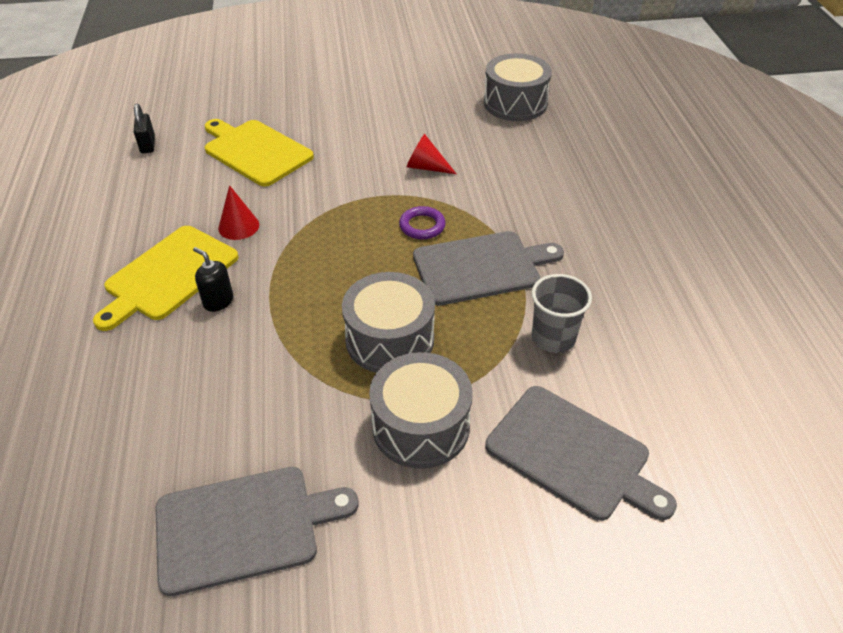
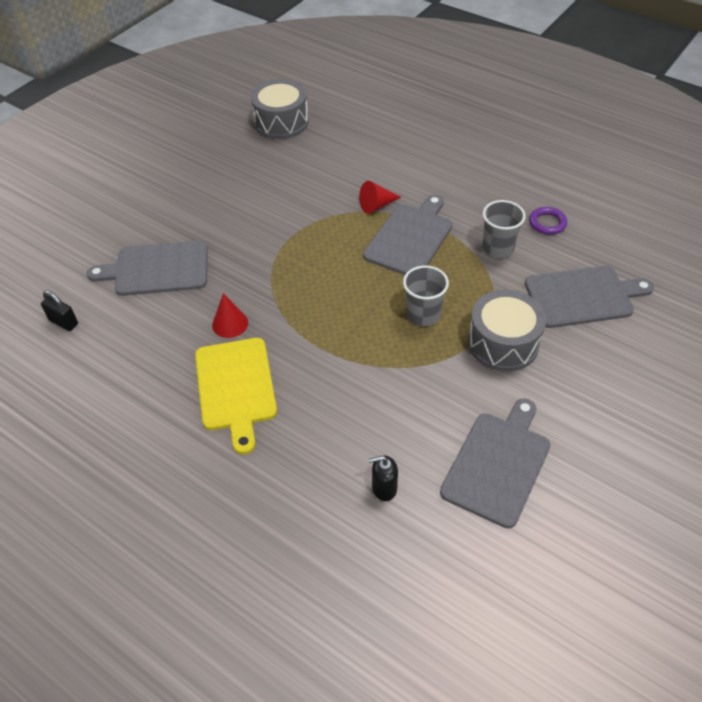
camera: 45 degrees left, 5 degrees up
black soap dispenser [193,247,233,312] -> black soap dispenser moved to [369,456,398,501]
yellow cutting board [205,119,314,187] -> grey cutting board [87,241,208,296]
grey drum [342,272,435,373] -> grey cup [403,266,449,326]
purple ring [399,206,446,240] -> purple ring moved to [529,207,567,235]
red cone [407,134,456,174] -> red cone moved to [359,181,401,214]

